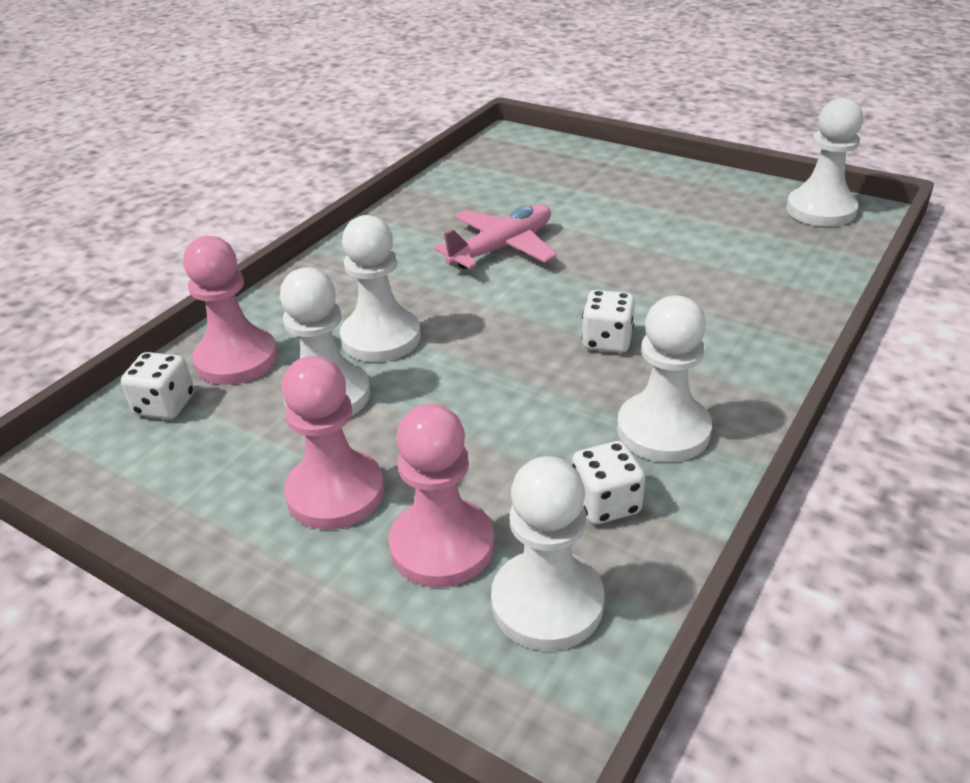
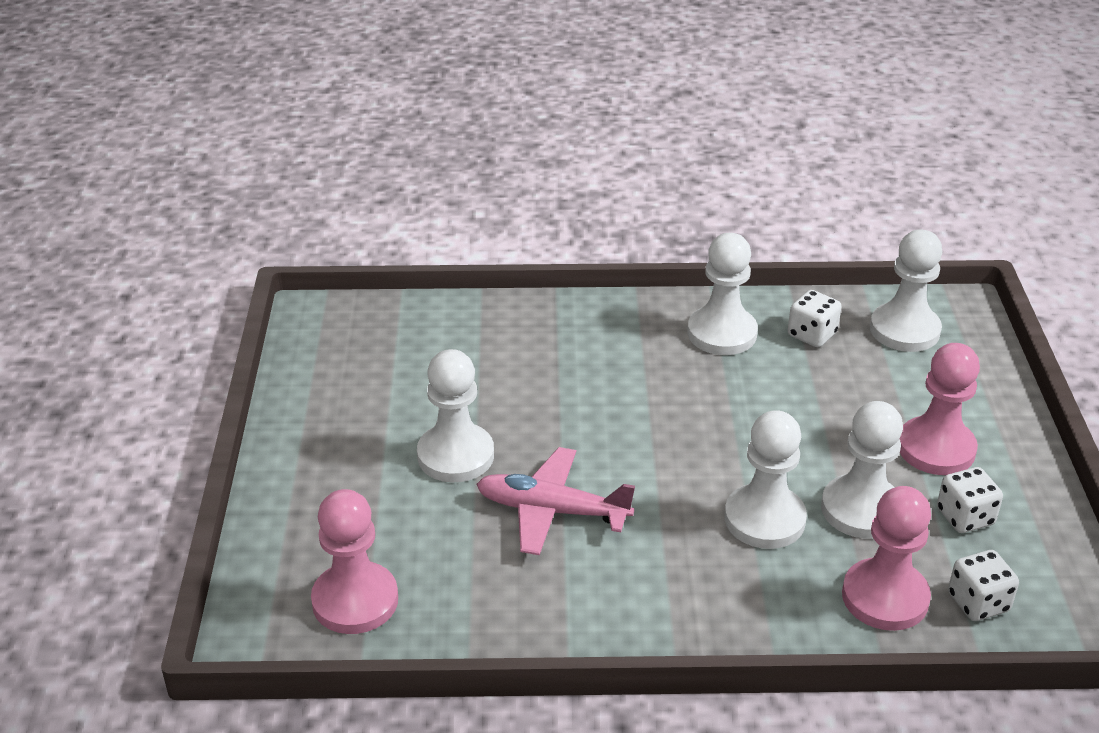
camera: 125 degrees left, 0 degrees up
pink pawn [389,403,494,588] -> pink pawn moved to [311,489,398,634]
white dice [582,290,635,353] -> white dice moved to [937,467,1003,533]
white pawn [786,98,863,227] -> white pawn moved to [417,349,494,482]

